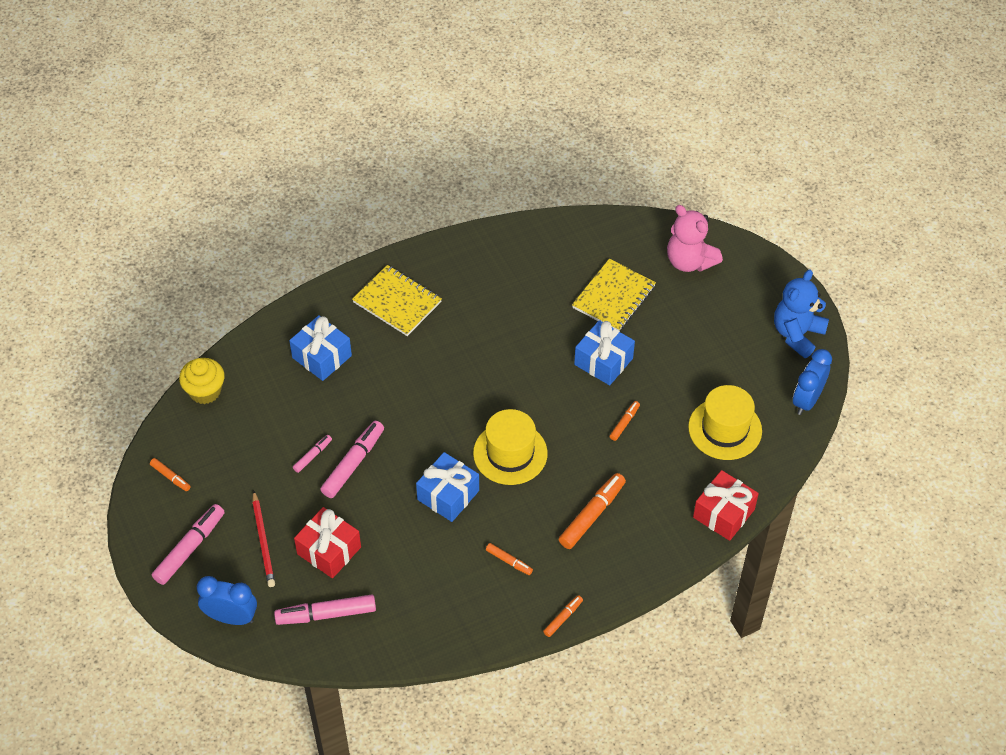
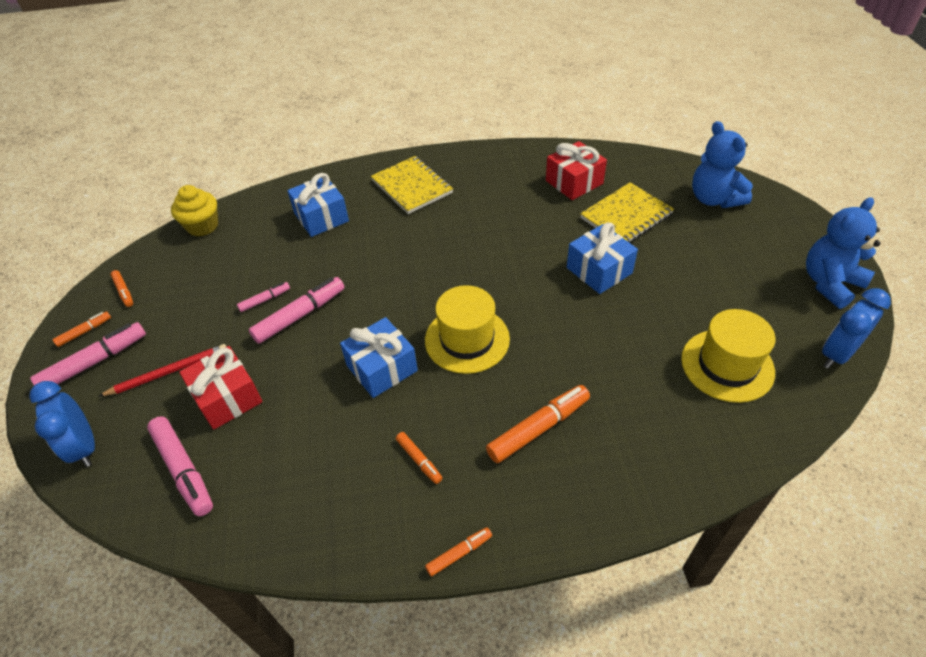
camera: 20 degrees right, 5 degrees down
blue clock [197,576,257,625] -> blue clock turned 150 degrees counterclockwise [29,381,95,467]
red pencil [252,491,275,587] -> red pencil turned 120 degrees counterclockwise [98,344,227,397]
pink marker [274,595,376,625] -> pink marker turned 135 degrees counterclockwise [147,416,213,516]
orange marker [609,401,640,441] -> orange marker moved to [52,311,111,347]
pink teddy bear [667,205,723,272] -> blue teddy bear [692,121,753,208]
red gift [693,470,759,541] -> red gift moved to [546,141,607,200]

